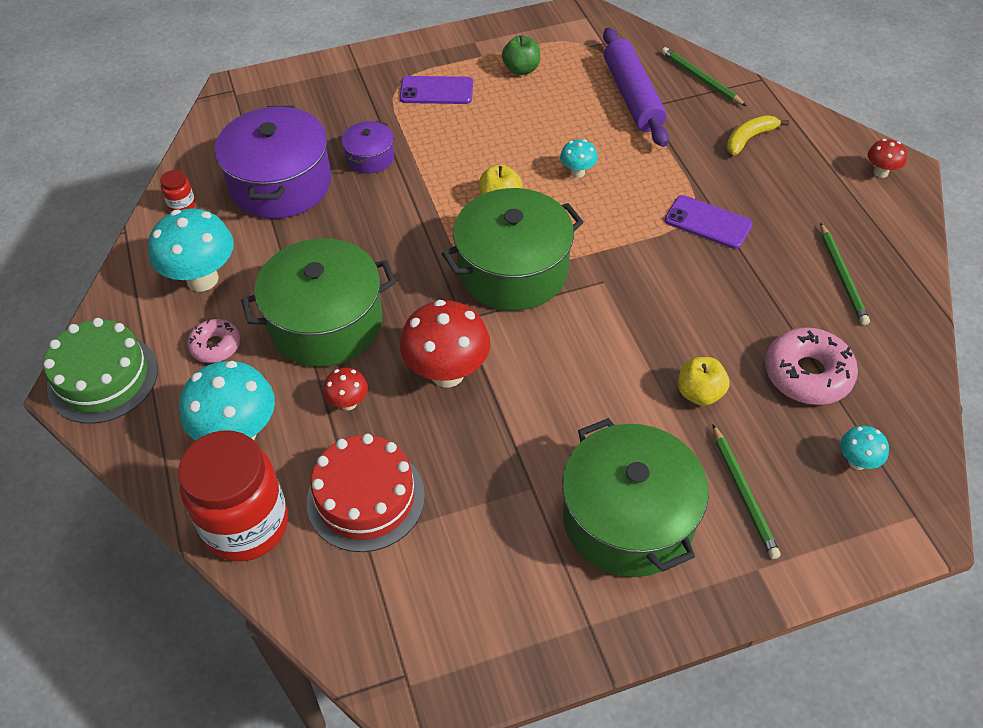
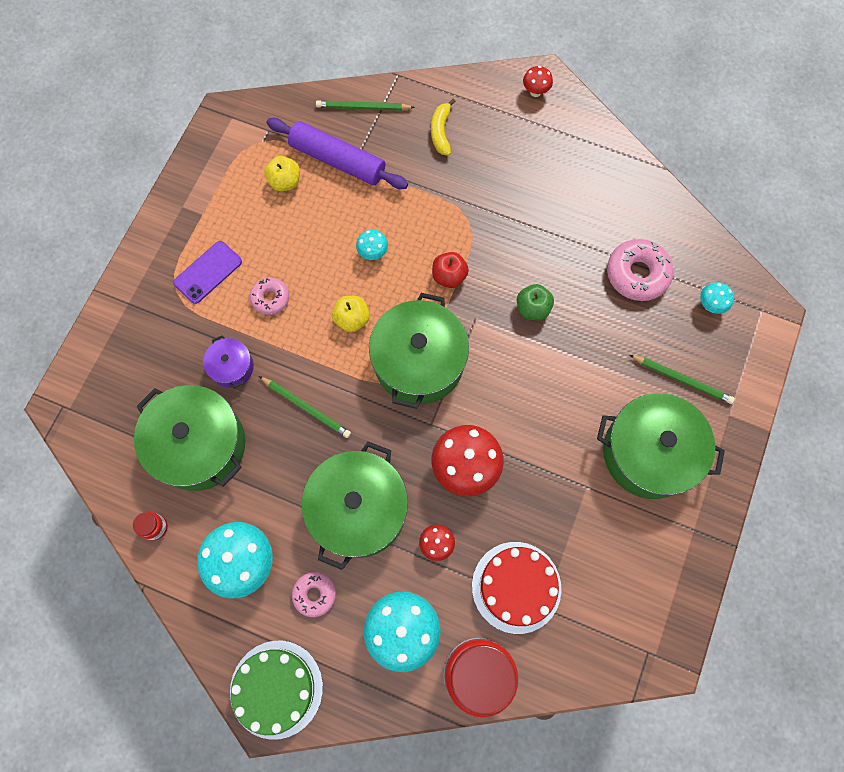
camera: 50 degrees left, 20 degrees up
purple pot [215,106,331,219] -> green pot [134,385,245,491]
green apple [502,35,540,75] -> green apple moved to [517,284,554,320]
purple phone [665,195,753,249] -> none
yellow apple [678,357,729,406] -> yellow apple moved to [265,156,300,191]
green pencil [820,223,870,325] -> green pencil moved to [259,376,351,438]
none -> pink donut [250,278,289,315]
none -> red apple [432,252,469,288]

